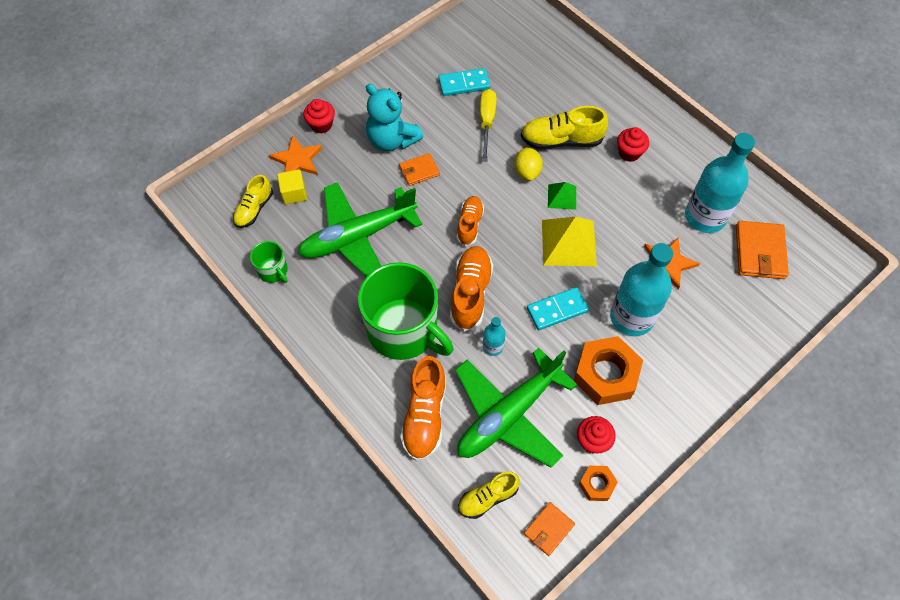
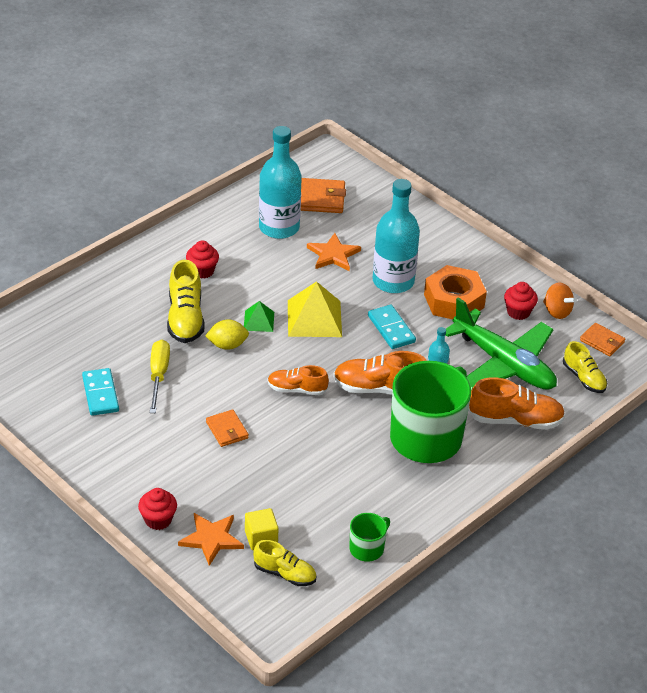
camera: 95 degrees left, 20 degrees down
green plane [298,182,422,277] -> none
turquoise teddy bear [366,84,423,151] -> none
yellow screwdriver [480,89,496,162] -> yellow screwdriver turned 90 degrees clockwise [150,340,170,413]
orange nut [579,466,618,501] -> orange spinning top [543,282,577,319]

